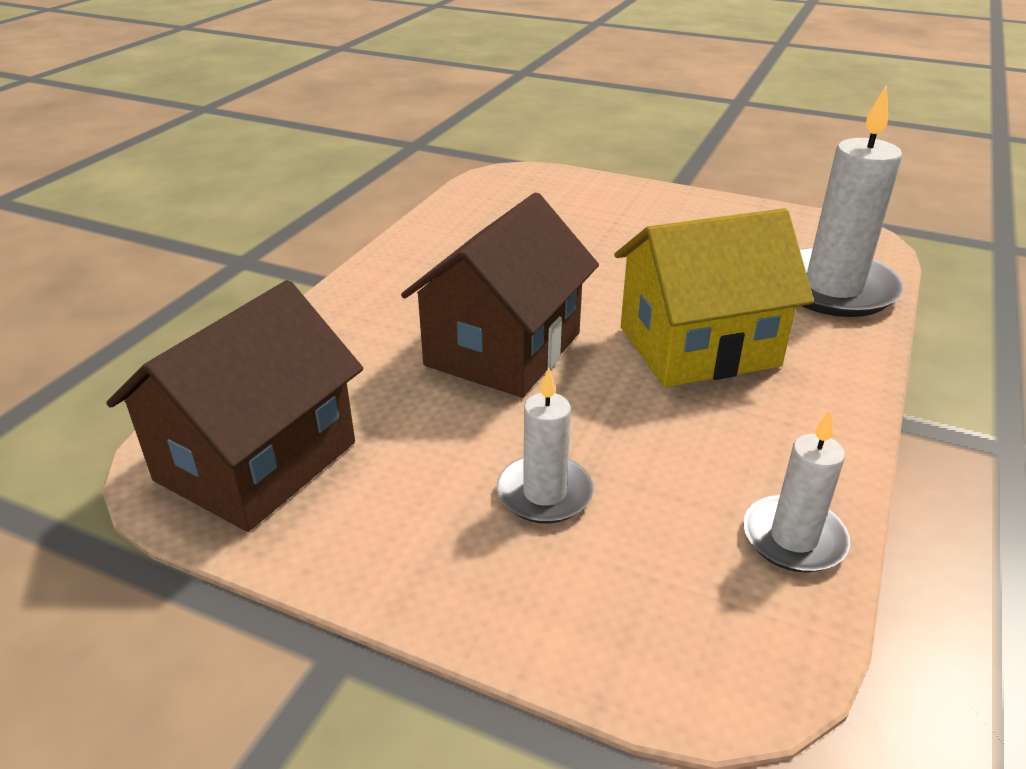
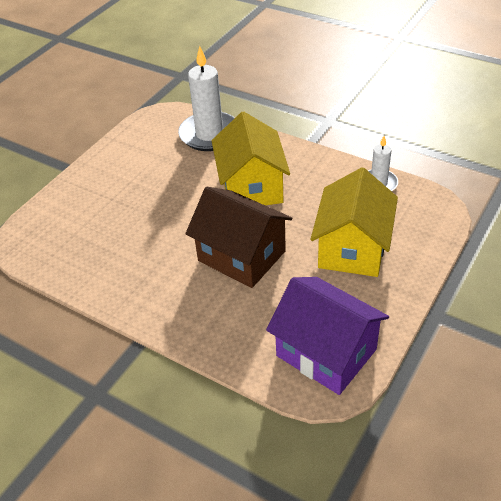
camera: 80 degrees left, 10 degrees up
brown house [106,280,363,532] -> purple house [266,277,389,395]
white candle [497,368,594,524] -> yellow house [310,167,398,277]

